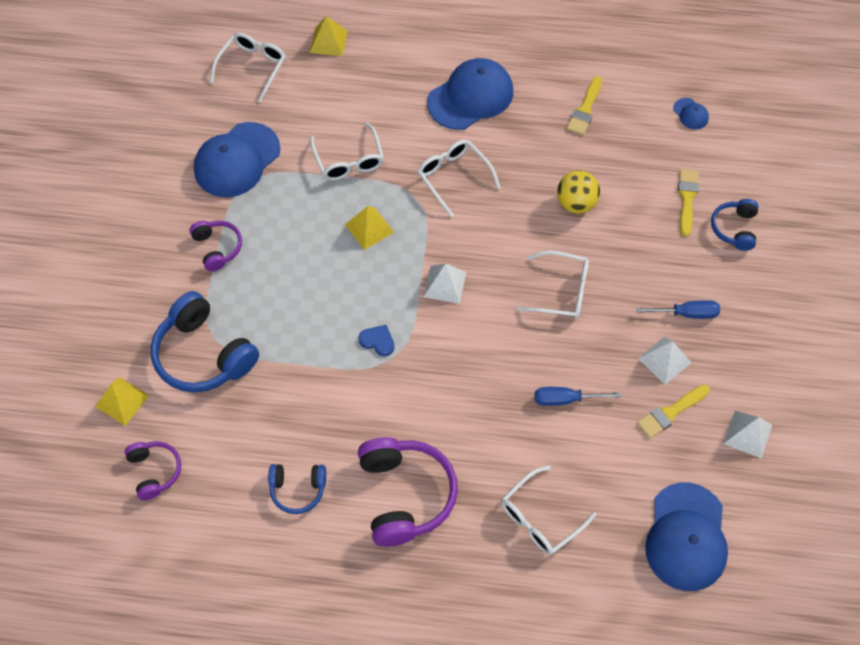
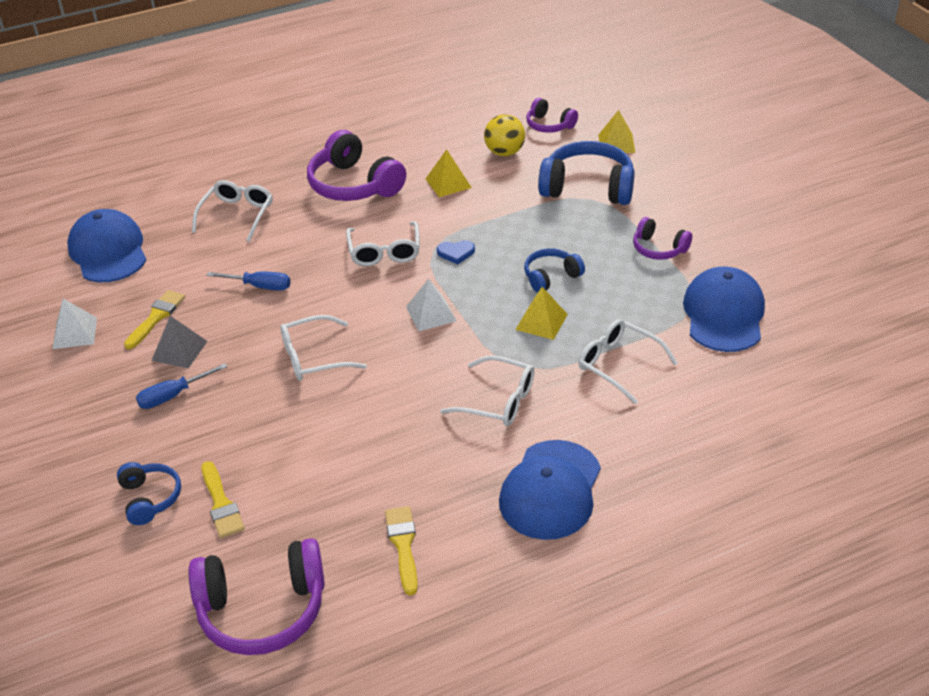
camera: 150 degrees right, 20 degrees down
white glasses [210,33,286,103] -> white glasses moved to [346,221,420,266]
blue headphones [268,464,326,514] -> blue headphones moved to [524,248,585,293]
yellow pyramid [310,16,348,56] -> yellow pyramid moved to [426,149,472,197]
blue screwdriver [535,387,621,406] -> blue screwdriver turned 45 degrees clockwise [206,271,291,291]
yellow ball [557,170,600,214] -> yellow ball moved to [484,114,525,156]
white pyramid [638,337,692,385] -> grey pyramid [151,316,207,369]
blue cap [673,98,709,129] -> purple headphones [189,538,325,655]

